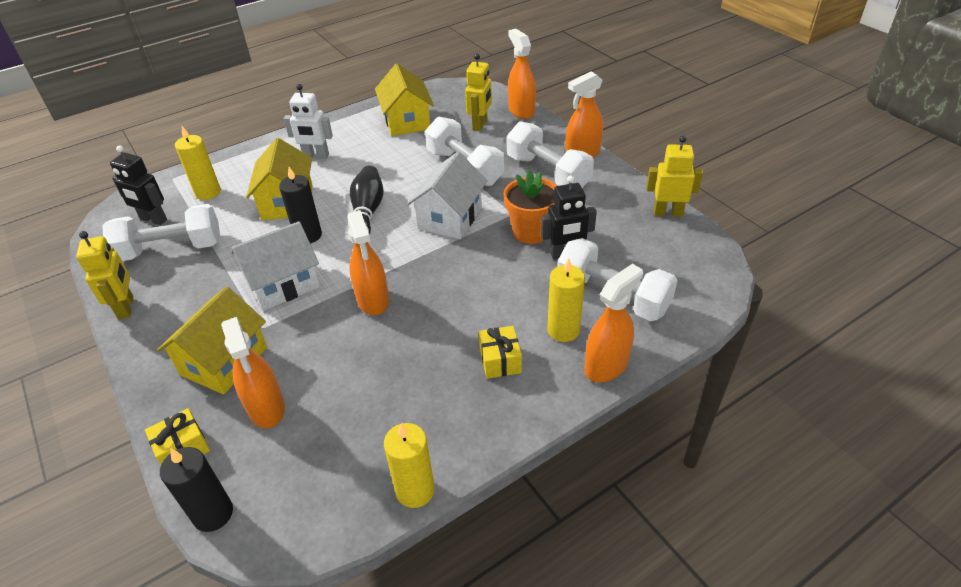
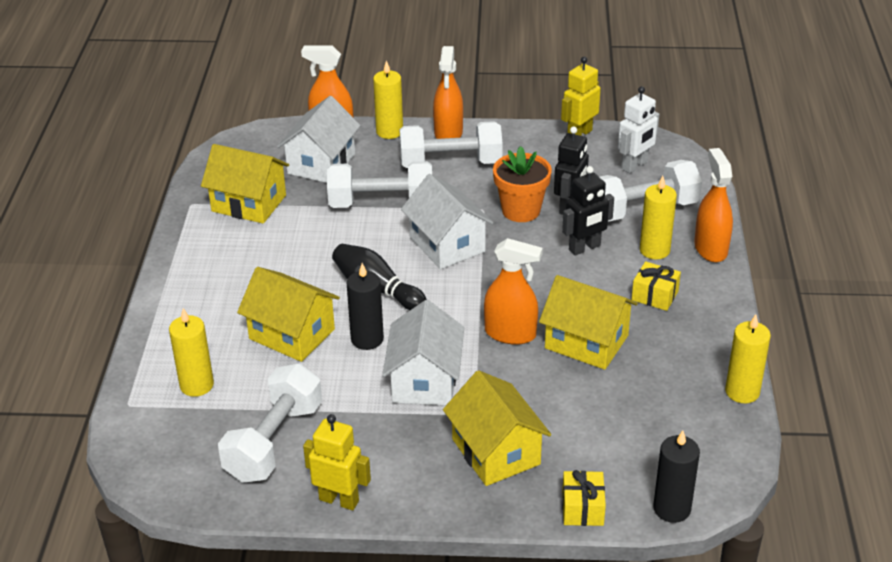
camera: 55 degrees left, 5 degrees down
black robot [110,145,167,225] -> black robot moved to [562,166,614,256]
orange spray bottle [221,317,285,428] -> none
white robot [284,84,333,159] -> white robot moved to [618,86,659,173]
yellow robot [465,54,492,131] -> white house [277,96,361,183]
none -> yellow candle [373,60,403,139]
none -> yellow house [539,275,638,370]

